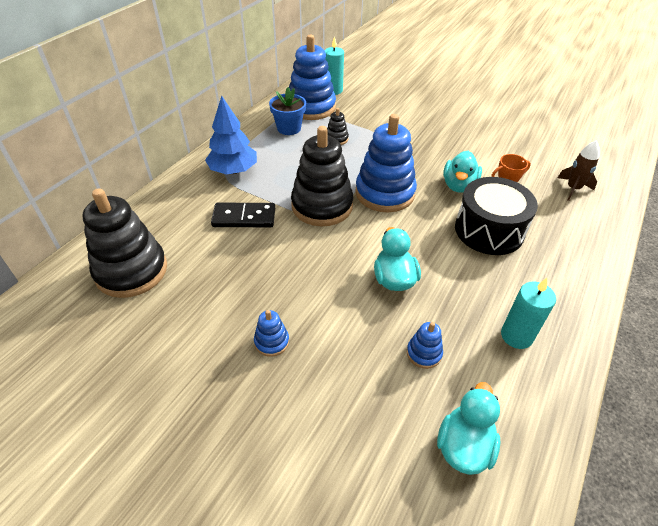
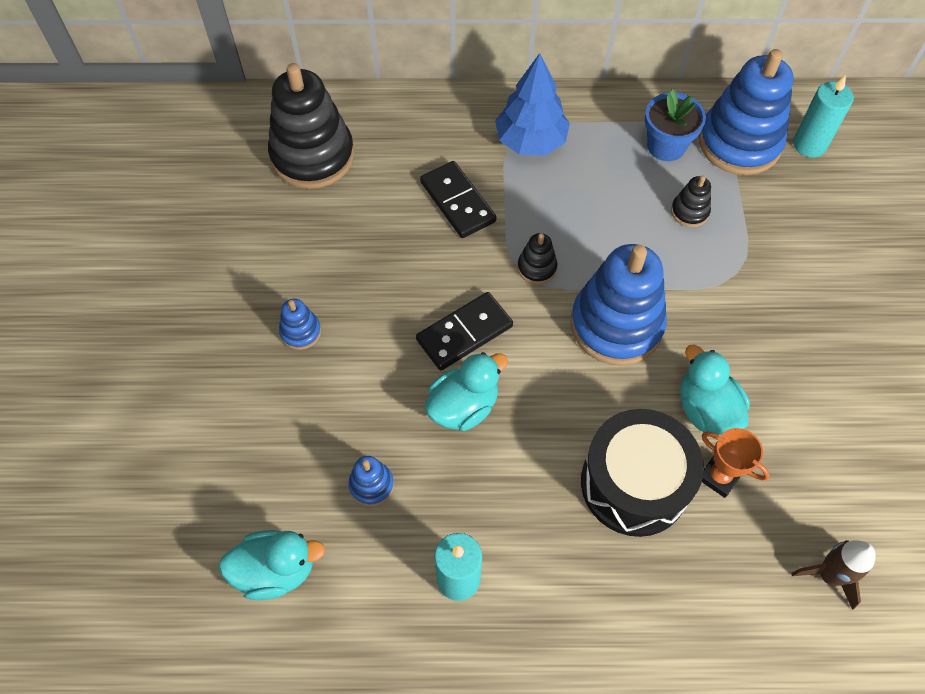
camera: 60 degrees right, 15 degrees up
black stacking toy [291,126,354,226] -> black stacking toy [517,233,557,284], size x0.44
turquoise duck [443,151,482,193] -> turquoise duck turned 75 degrees clockwise [681,345,750,435]
none -> black domino [416,292,513,371]

